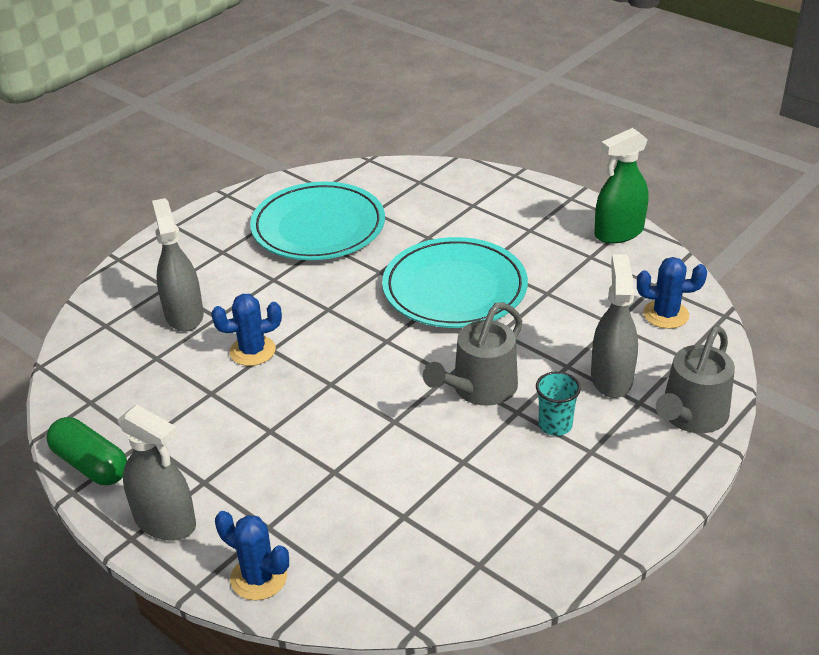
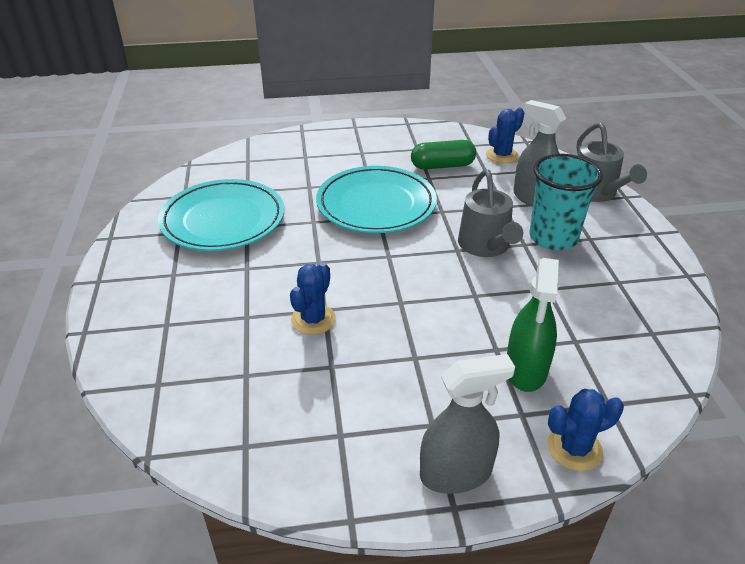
camera: 50 degrees left, 0 degrees up
green capsule [46,417,127,485] -> green capsule moved to [411,140,476,169]
grey spray bottle [152,198,204,332] -> none
turquoise cup [536,371,581,436] -> turquoise cup [529,154,603,250], size x1.88
green spray bottle [594,128,649,243] -> green spray bottle moved to [507,258,559,392]

